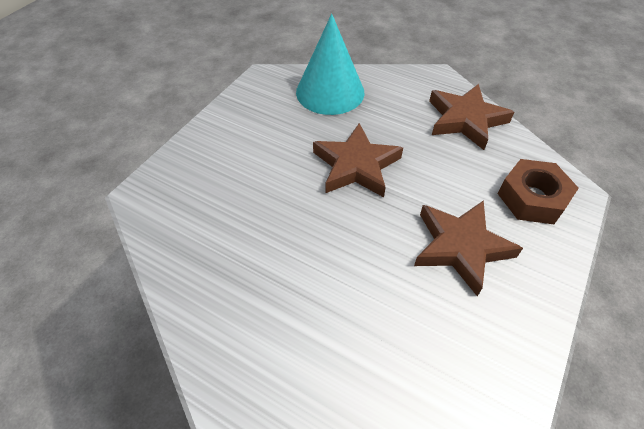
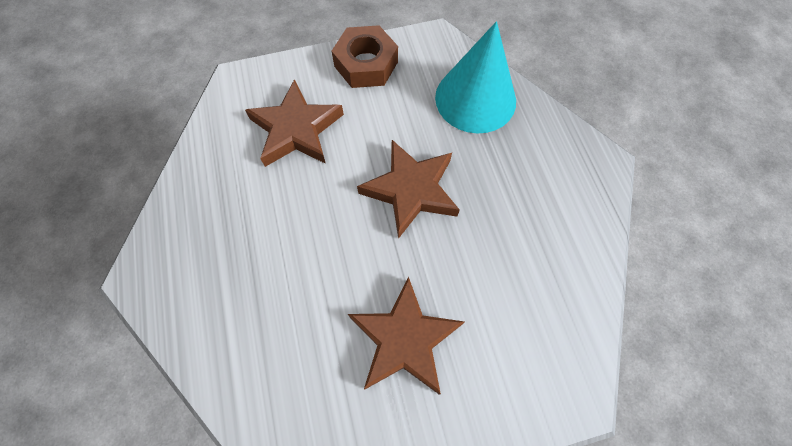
camera: 45 degrees right, 15 degrees up
brown star [429,84,514,150] -> brown star moved to [245,79,344,167]
brown nut [498,159,579,224] -> brown nut moved to [332,25,398,88]

